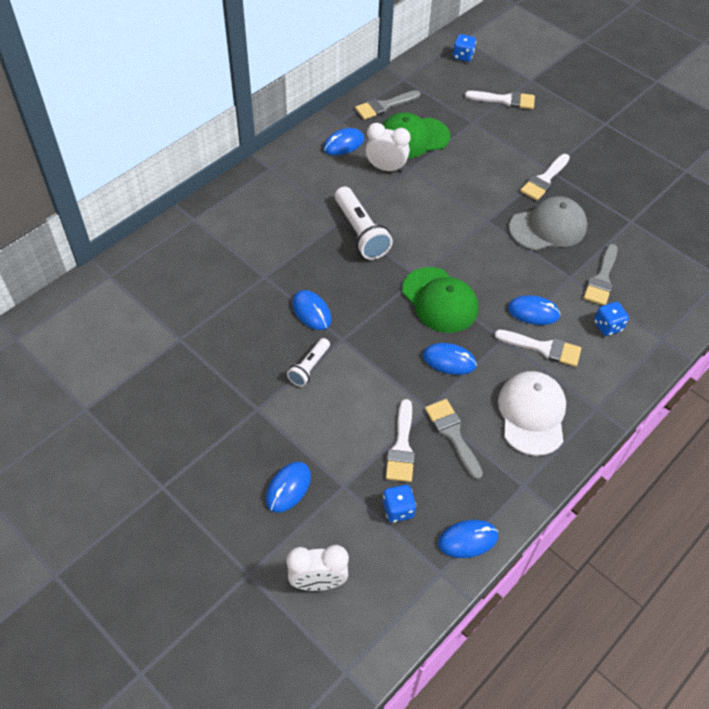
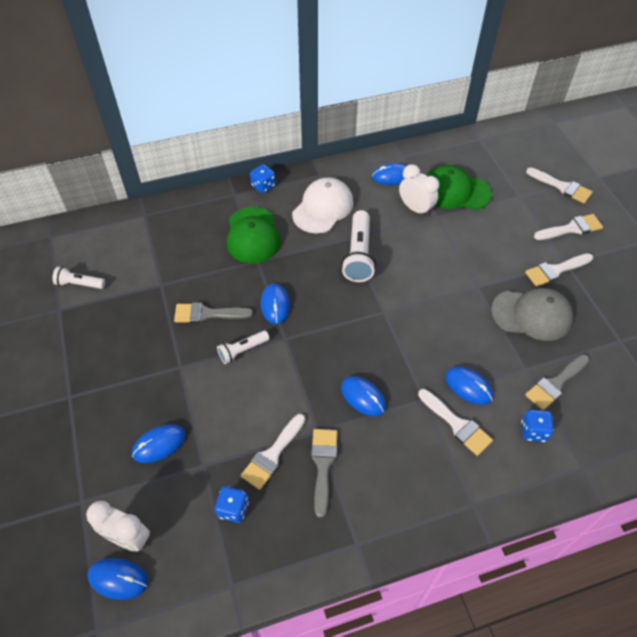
camera: 30 degrees right, 0 degrees up
grey brush [355,90,421,120] -> grey brush moved to [174,302,253,323]
green cap [402,267,478,333] -> green cap moved to [227,207,281,263]
blue mouse [438,520,498,558] -> blue mouse moved to [87,558,148,600]
blue dice [453,34,476,62] -> blue dice moved to [250,164,276,193]
white cap [498,371,566,456] -> white cap moved to [292,177,354,233]
none -> white flashlight [52,266,105,289]
none -> white brush [534,214,603,240]

